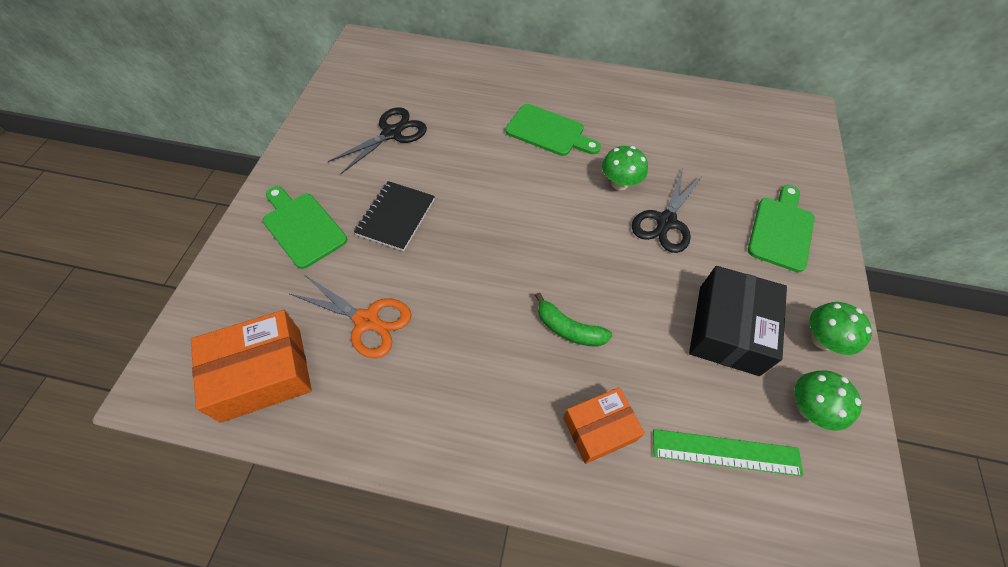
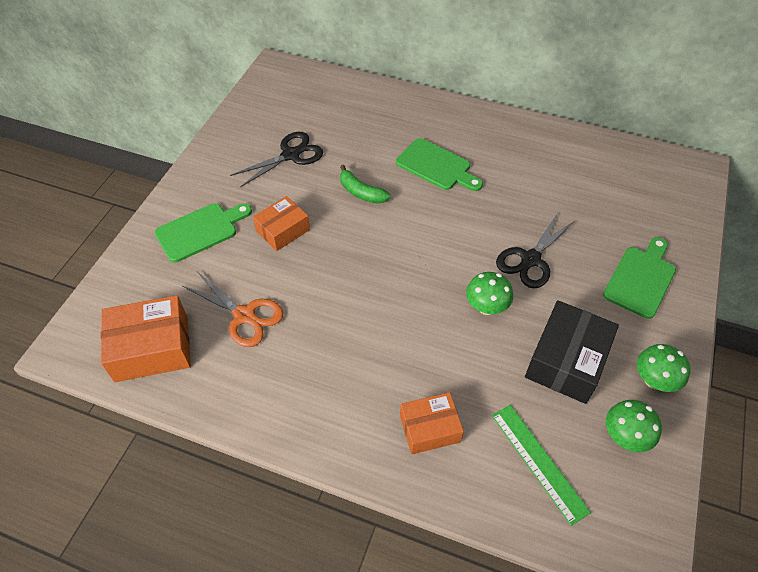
camera: 10 degrees right, 5 degrees down
green cutting board [263,186,347,269] -> green cutting board turned 90 degrees clockwise [154,203,252,262]
black notebook [354,181,435,251] -> orange box [253,196,310,251]
green banana [535,292,612,347] -> green banana moved to [340,165,391,204]
green mushroom [602,146,648,190] -> green mushroom moved to [466,272,513,315]
green ruler [653,429,804,476] -> green ruler turned 45 degrees clockwise [492,405,591,526]

